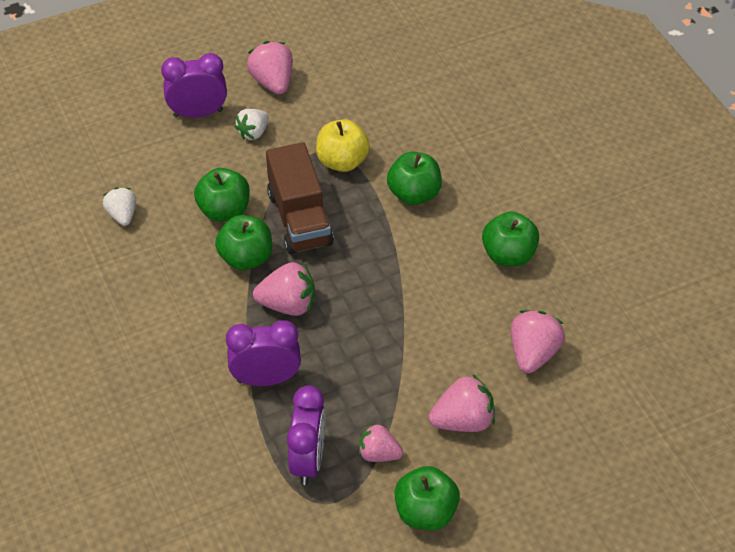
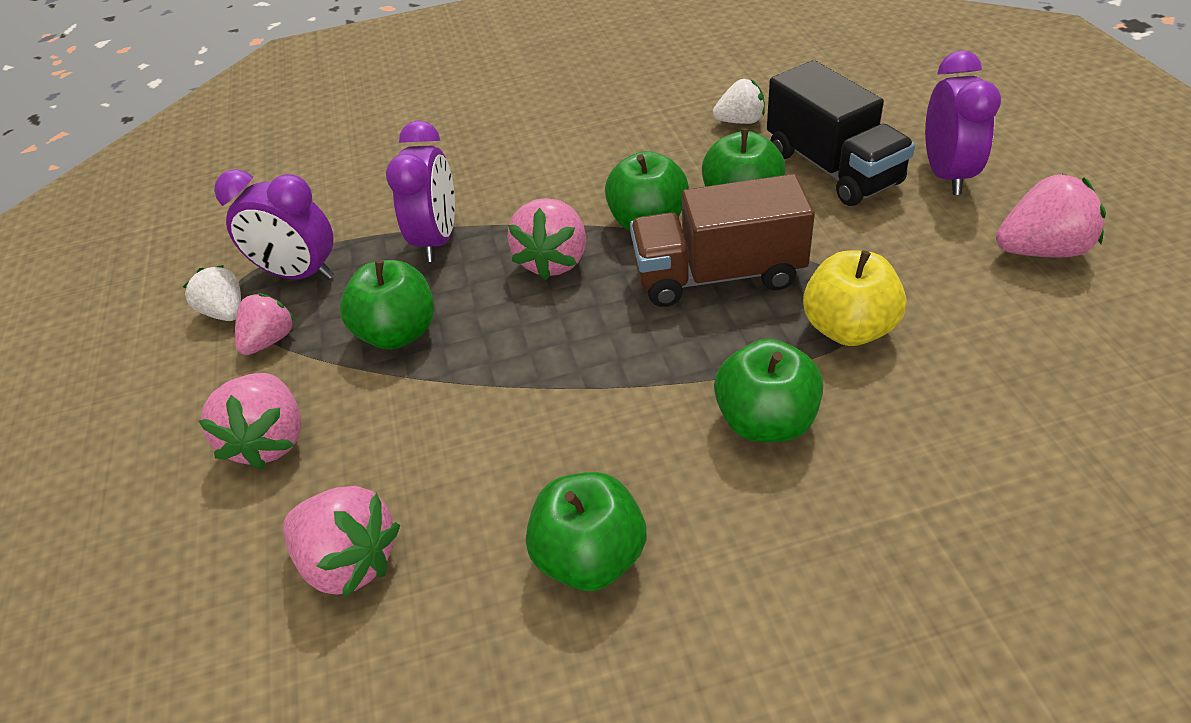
camera: 105 degrees right, 5 degrees down
white strawberry [235,109,269,140] -> white strawberry moved to [183,265,241,321]
green apple [394,466,460,530] -> green apple moved to [340,260,434,350]
none -> black truck [767,60,915,206]

